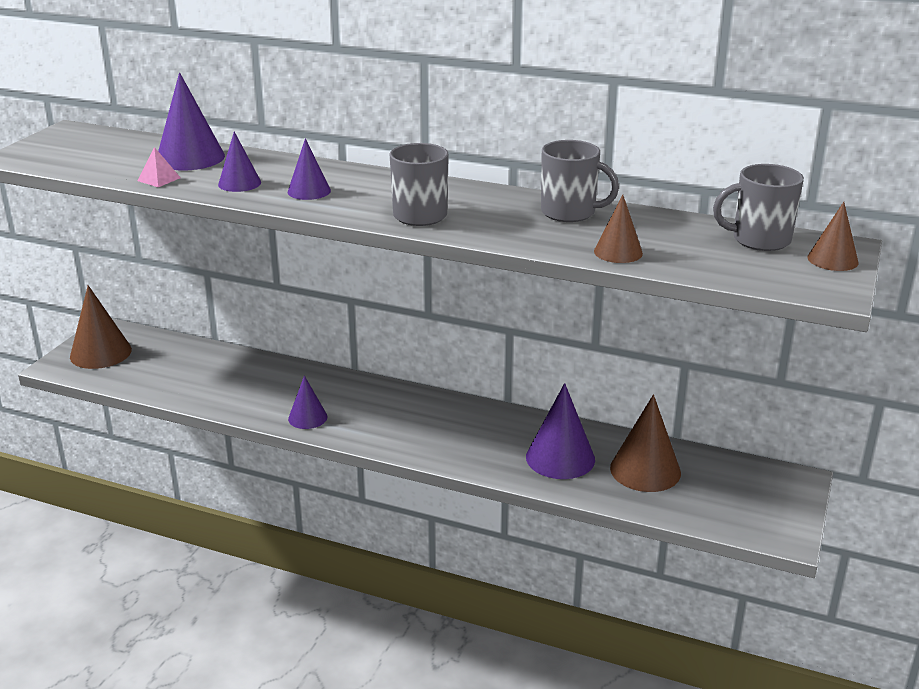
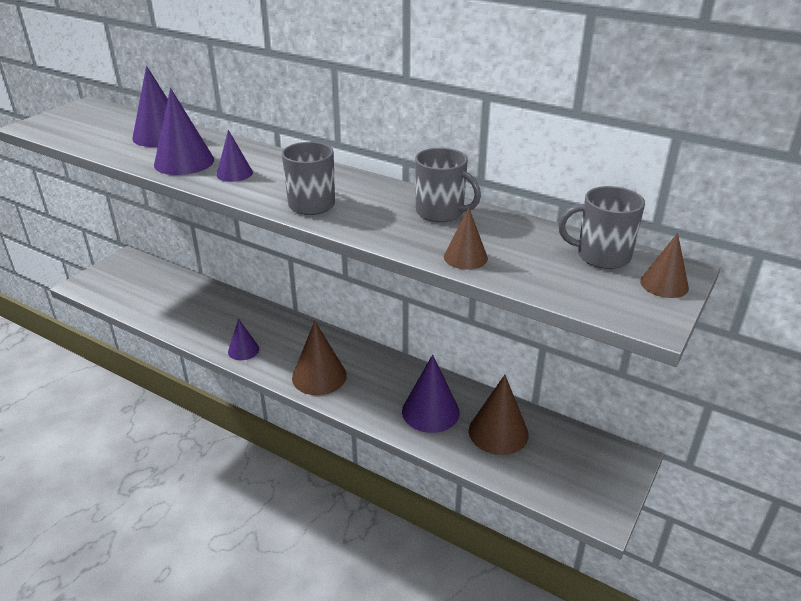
camera: 10 degrees right, 5 degrees up
brown cone [70,285,132,369] -> brown cone moved to [292,321,347,395]
pink pyramid [138,147,181,187] -> none
purple cone [218,132,261,192] -> purple cone [154,88,214,175], size x1.68

